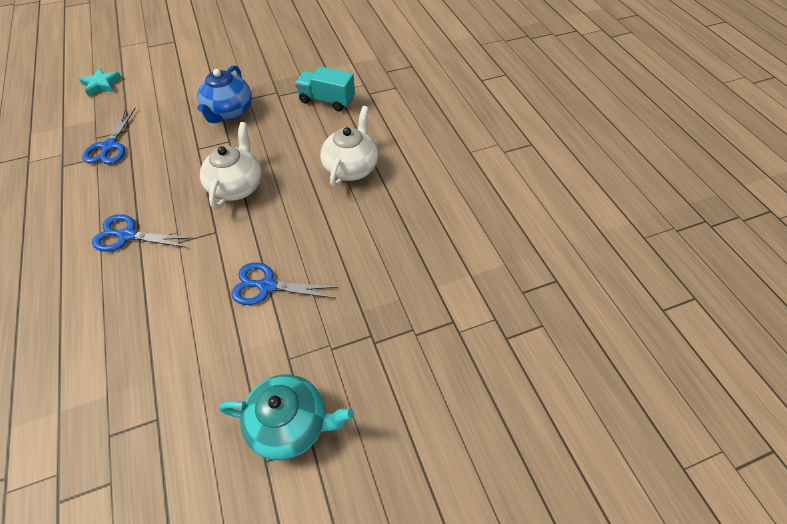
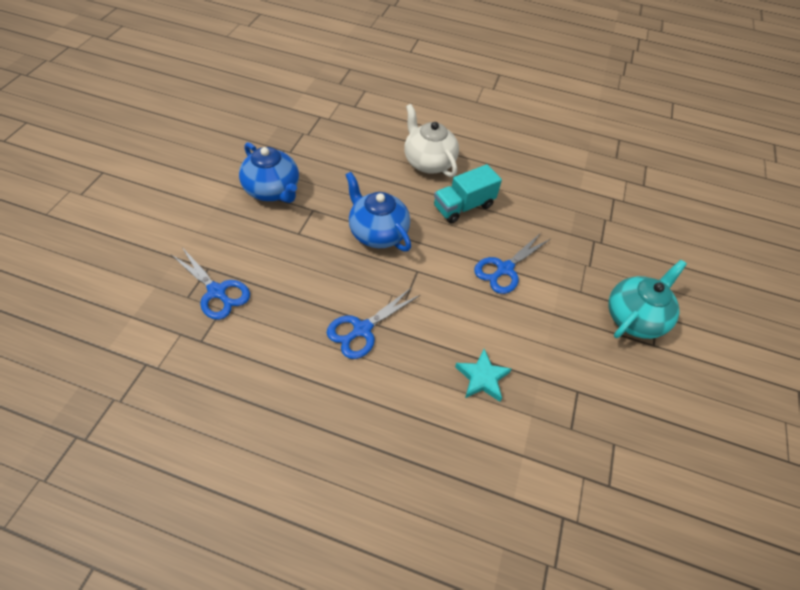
camera: 55 degrees left, 0 degrees up
turquoise star [79,68,122,97] -> turquoise star moved to [455,349,512,402]
white teapot [200,122,262,209] -> blue teapot [345,172,411,251]
turquoise truck [295,66,355,111] -> turquoise truck moved to [434,164,502,224]

